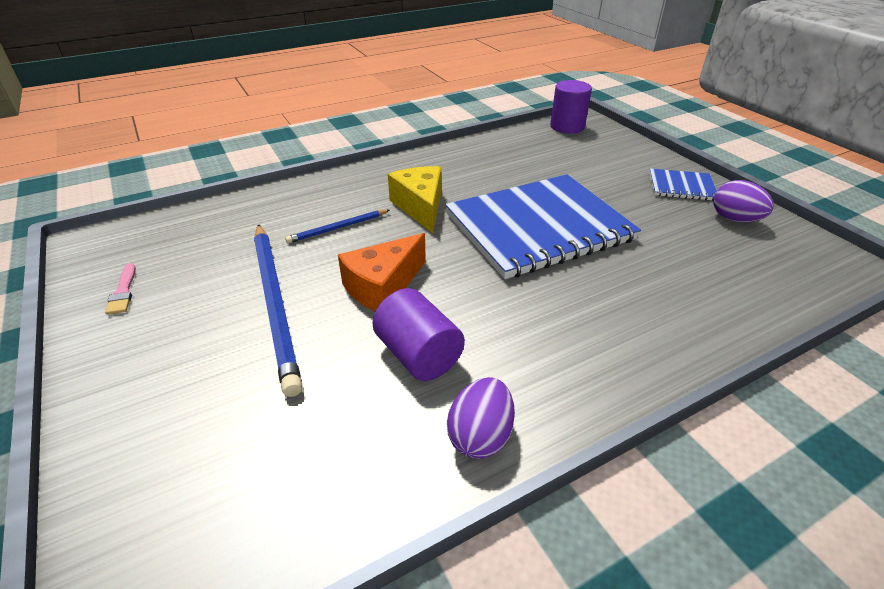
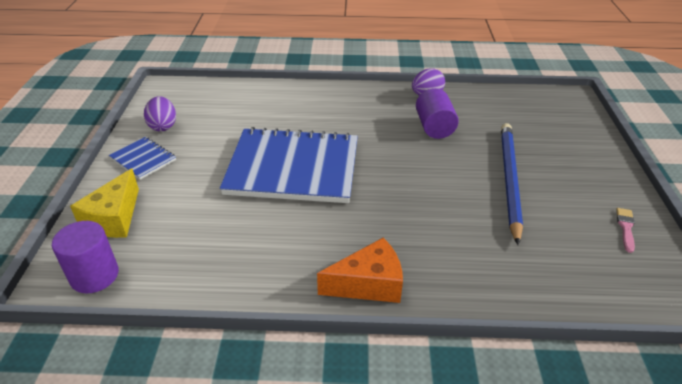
camera: 150 degrees left, 0 degrees up
blue pencil [285,210,390,244] -> none
orange cheese [338,233,426,311] -> orange cheese moved to [317,238,403,303]
yellow cheese [388,166,441,233] -> yellow cheese moved to [70,168,139,238]

